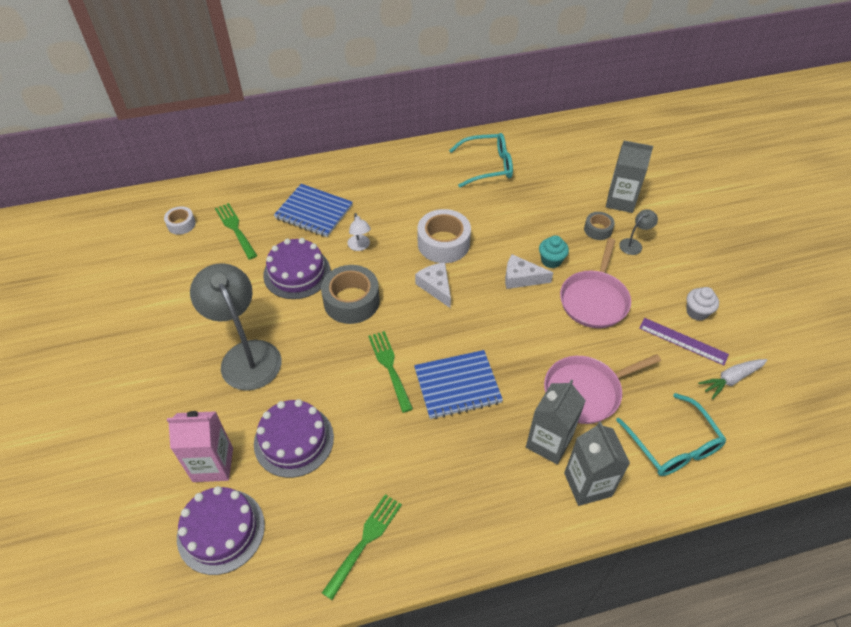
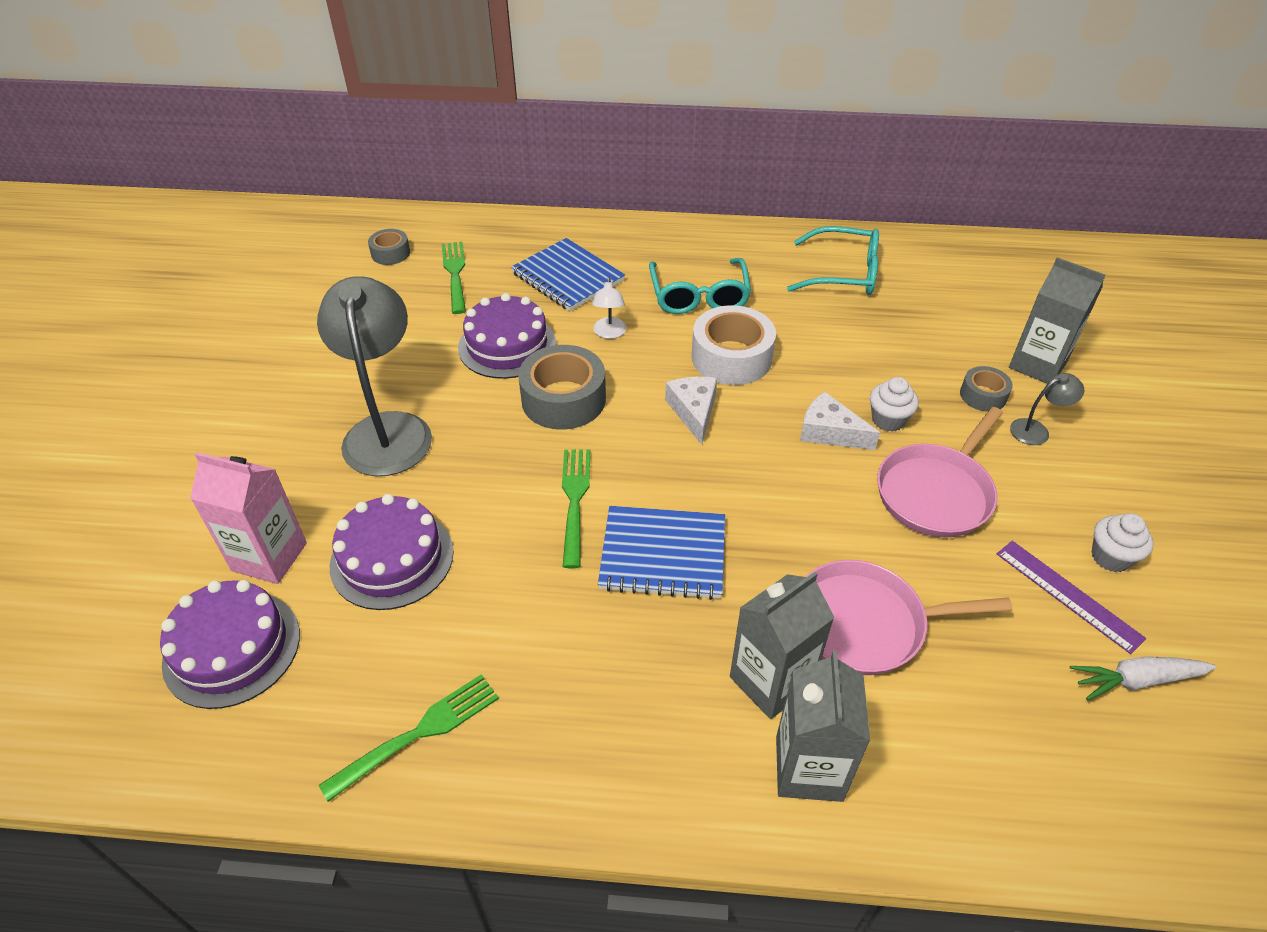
camera: 20 degrees right, 5 degrees down
white tape [164,206,196,235] -> grey tape [368,229,410,265]
turquoise cupcake [539,235,569,268] -> white cupcake [870,377,919,432]
turquoise glasses [616,393,727,476] -> turquoise glasses moved to [649,258,751,314]

